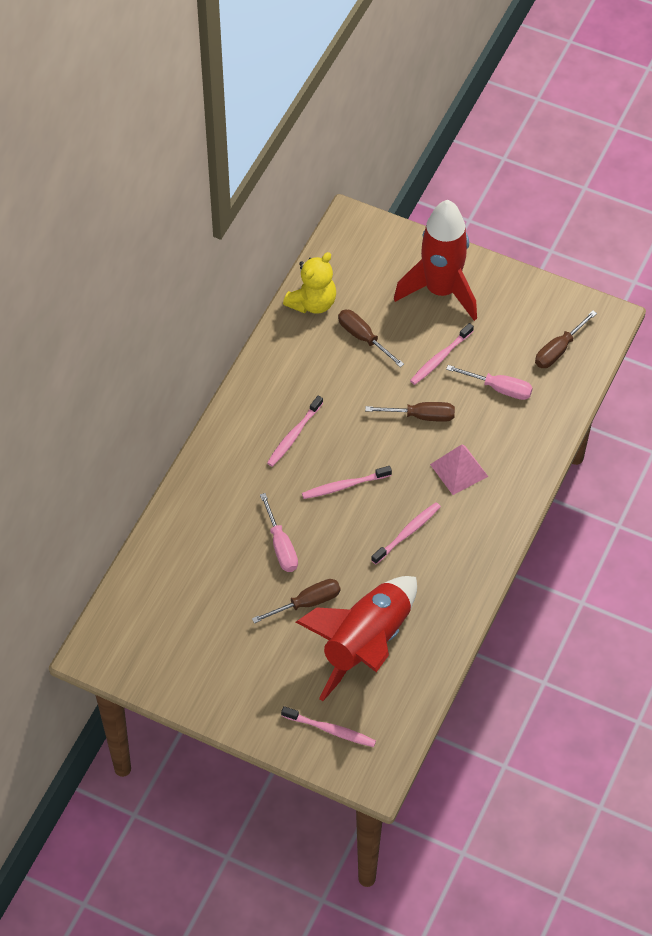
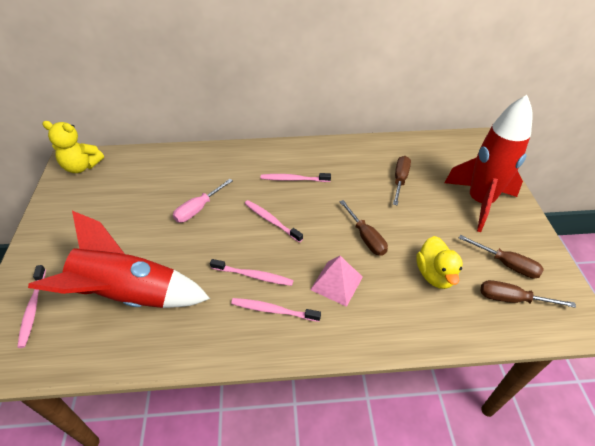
camera: 60 degrees right, 10 degrees down
brown screwdriver [252,579,340,623] -> brown screwdriver moved to [459,235,544,279]
yellow teddy bear [283,252,336,314] -> yellow teddy bear moved to [42,121,104,173]
pink toothbrush [410,323,474,385] -> pink toothbrush moved to [231,298,321,322]
pink screwdriver [446,365,533,400] -> yellow duck [416,236,463,289]

